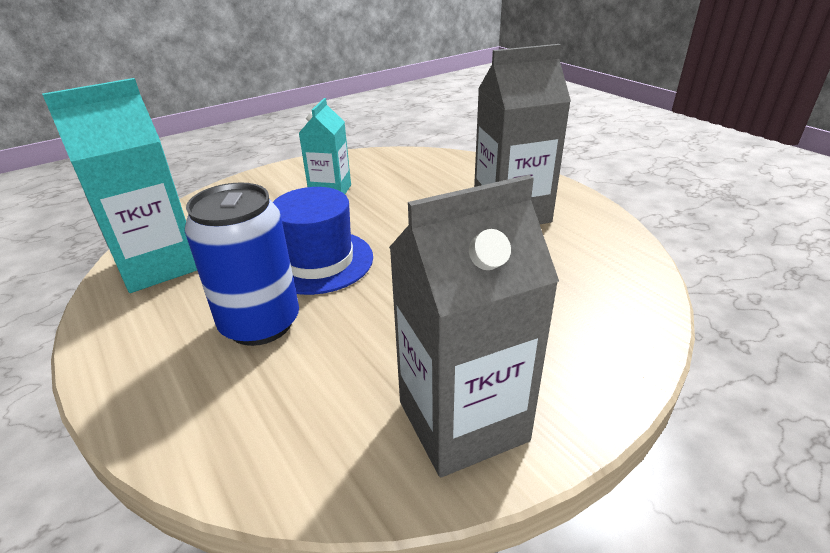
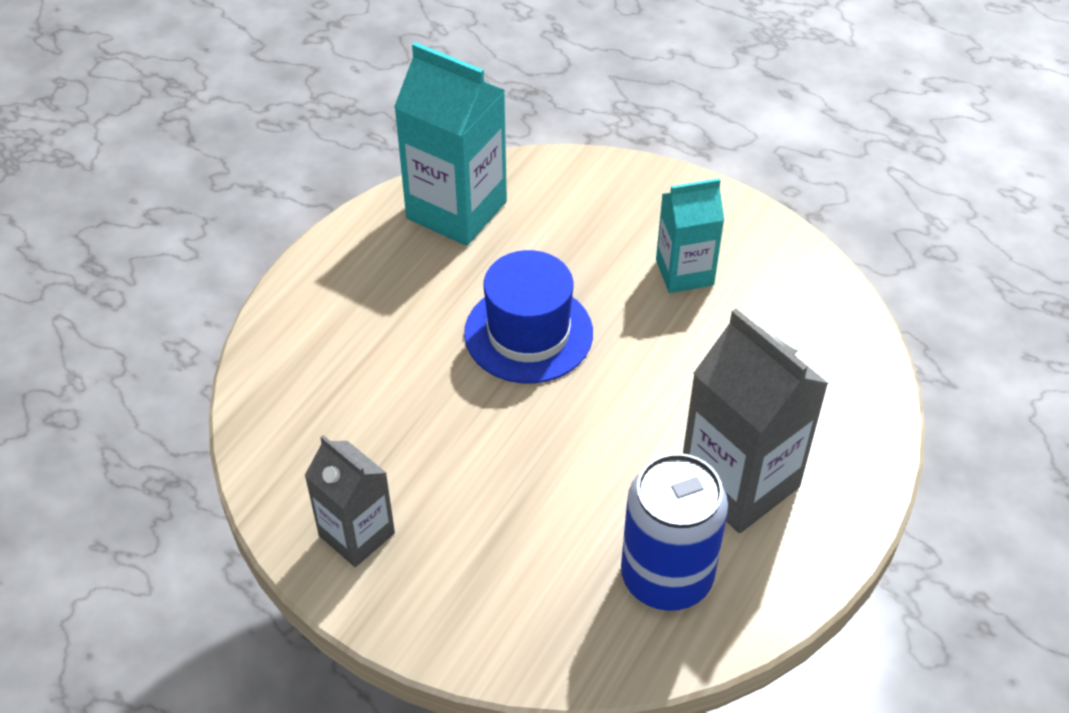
camera: 65 degrees right, 15 degrees up
blue can [185,182,299,346] -> blue can moved to [621,453,728,611]
grey carton [389,175,559,477] -> grey carton [304,435,395,567], size x0.62

